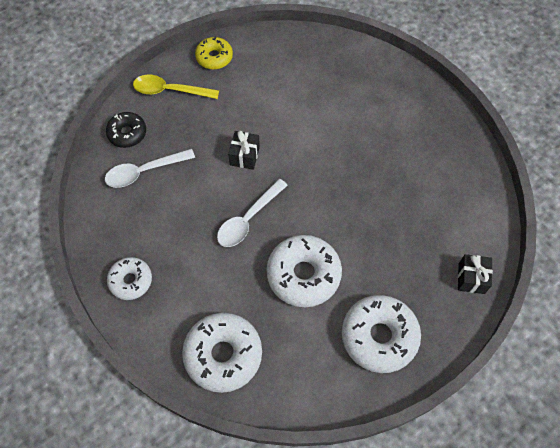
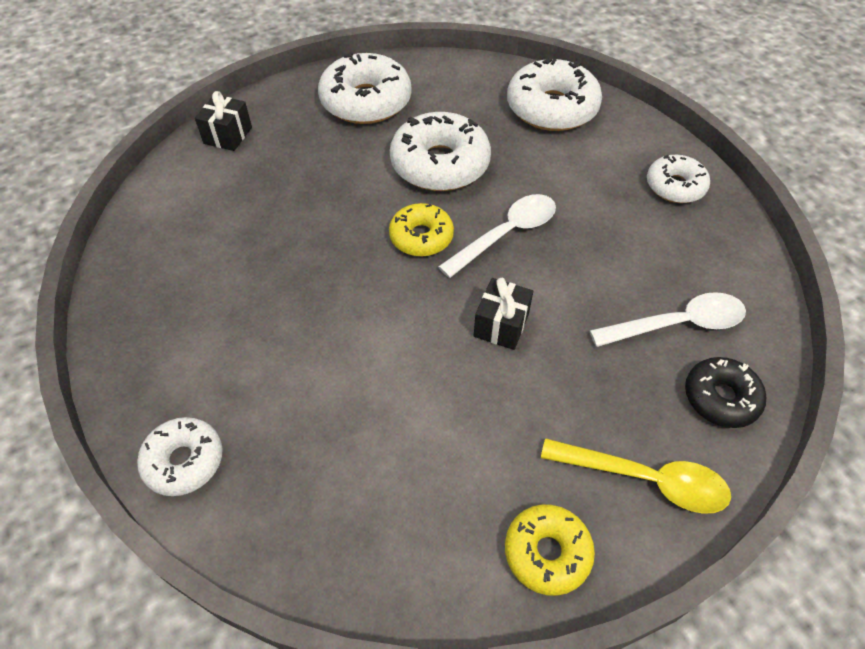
camera: 170 degrees left, 10 degrees down
none -> white donut [137,417,223,496]
none -> yellow donut [389,203,454,257]

